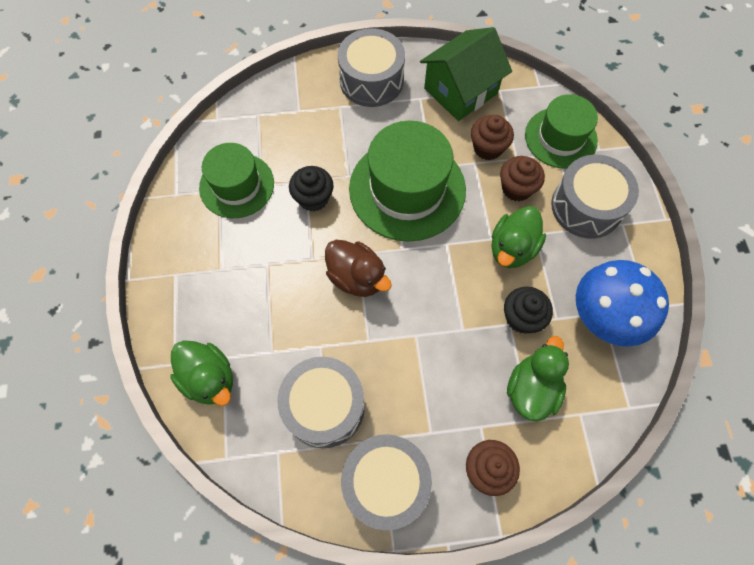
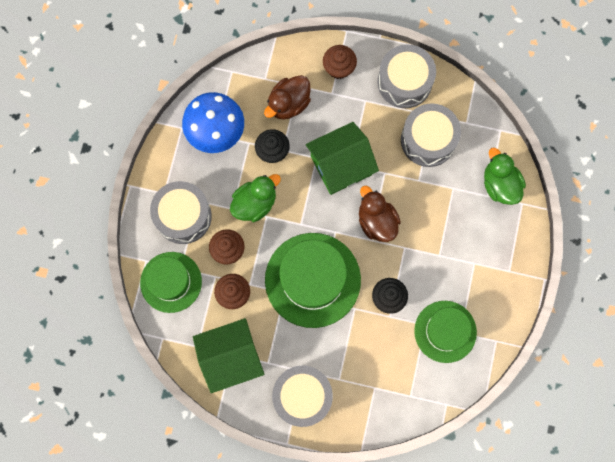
camera: 160 degrees left, 10 degrees up
green duck [507,336,569,422] -> brown duck [264,75,311,120]
none -> green house [306,122,379,195]

